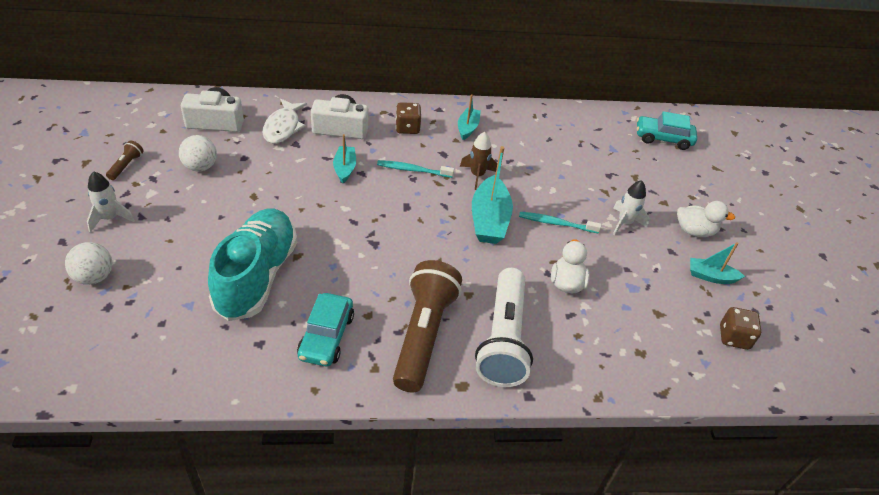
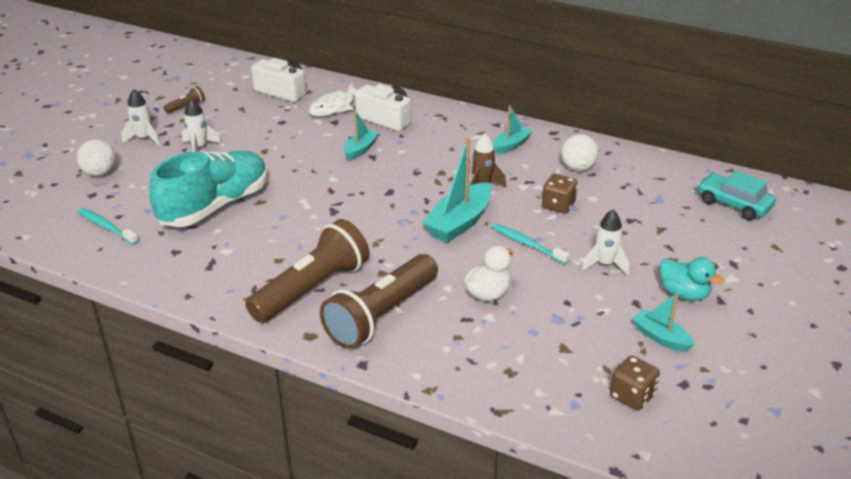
camera: 35 degrees right, 10 degrees down
white ball [179,135,217,172] -> white ball moved to [561,134,598,171]
turquoise car [297,293,354,367] -> none
turquoise toothbrush [377,160,454,178] -> turquoise toothbrush moved to [78,208,138,245]
brown dice [396,102,421,134] -> brown dice moved to [542,174,578,213]
white flashlight [475,268,533,387] -> brown flashlight [320,254,438,349]
white duck [677,201,735,237] -> turquoise duck [660,257,724,301]
none -> white rocket [182,98,221,152]

